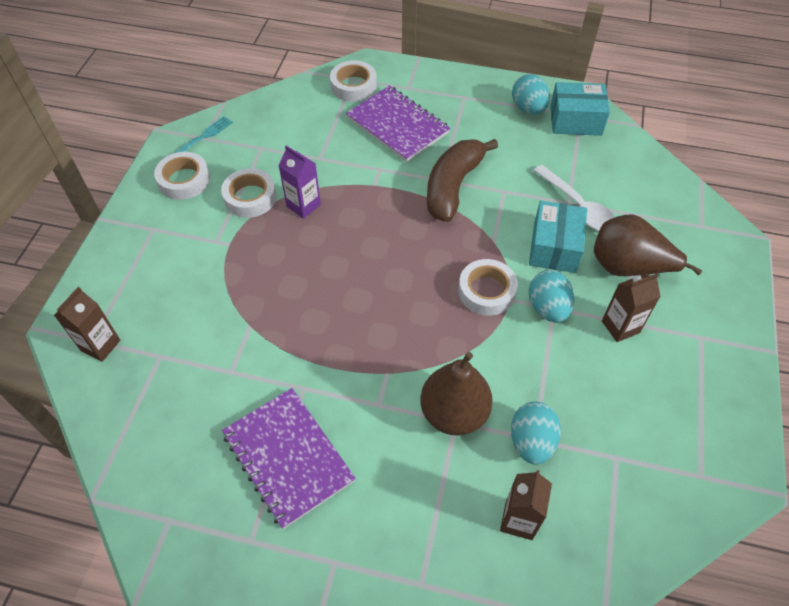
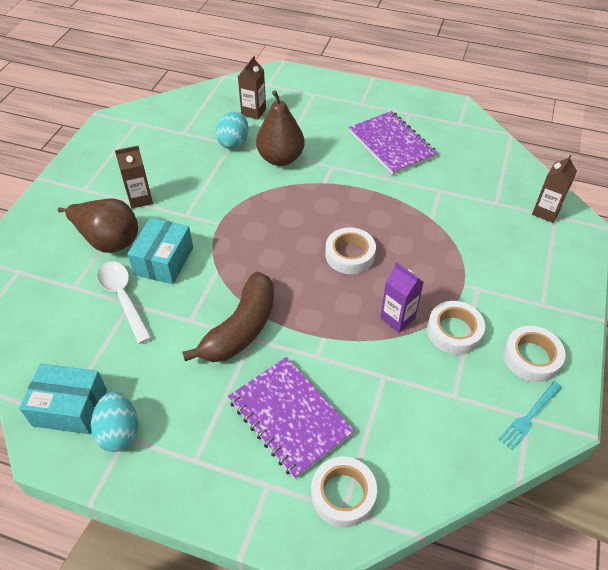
camera: 175 degrees left, 5 degrees down
white tape [458,259,518,316] -> white tape moved to [325,227,376,274]
turquoise egg [529,270,574,323] -> none

